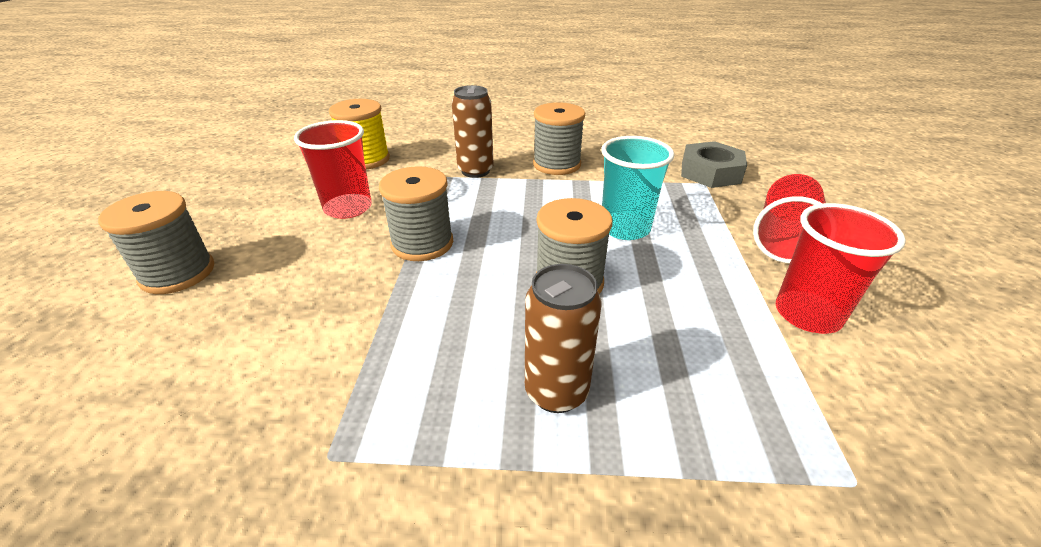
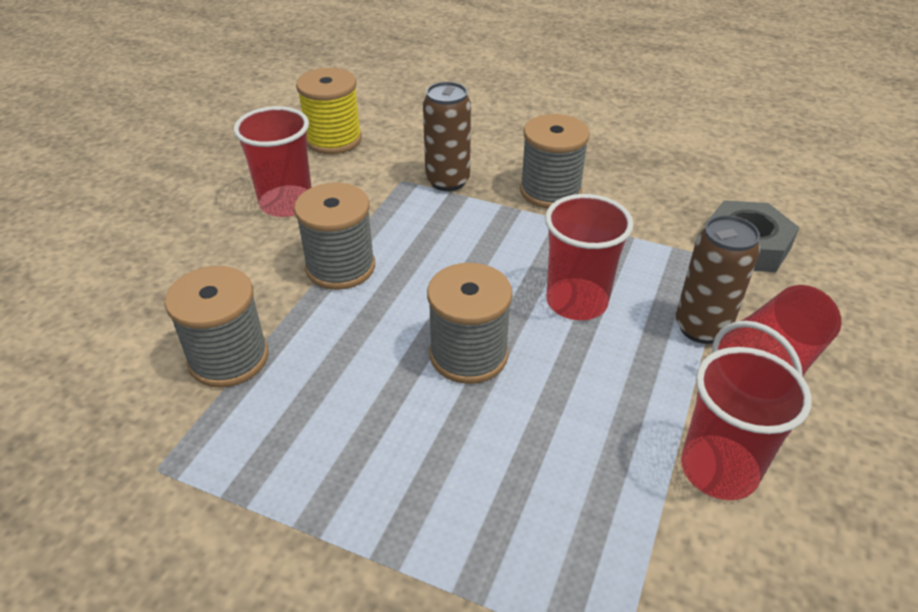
camera: 20 degrees right, 5 degrees up
grey spool [98,191,214,294] -> grey spool moved to [165,266,269,388]
brown can [525,264,601,413] -> brown can moved to [676,215,760,344]
turquoise cup [602,136,674,240] -> red cup [545,194,633,320]

